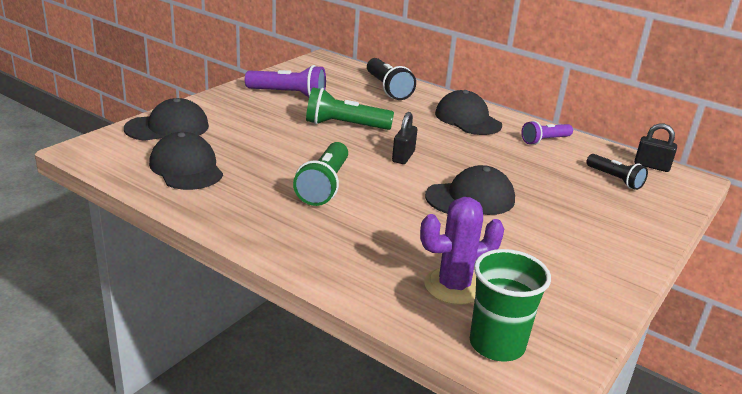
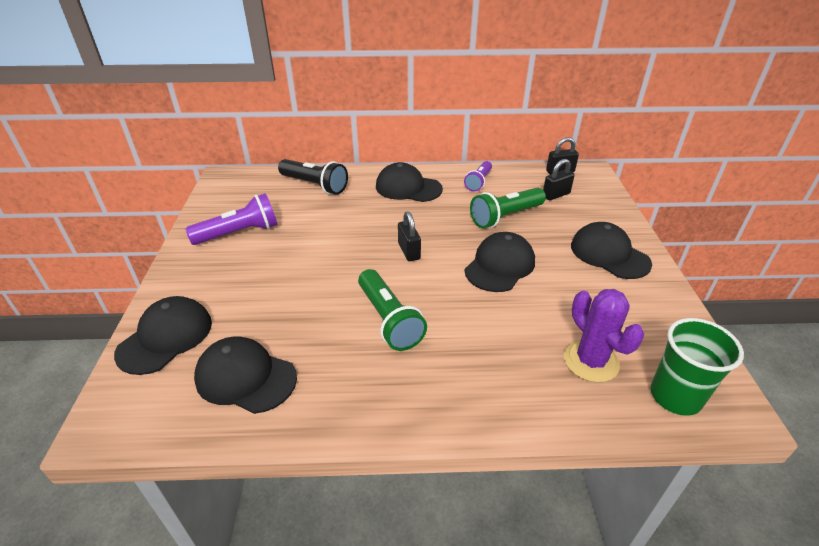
camera: 35 degrees left, 10 degrees up
green flashlight [306,87,394,130] -> green flashlight moved to [470,188,546,228]
purple cactus [420,197,504,305] -> purple cactus turned 60 degrees counterclockwise [564,289,644,382]
black flashlight [586,154,648,190] -> black padlock [543,159,575,200]
none -> black cap [571,222,652,279]

